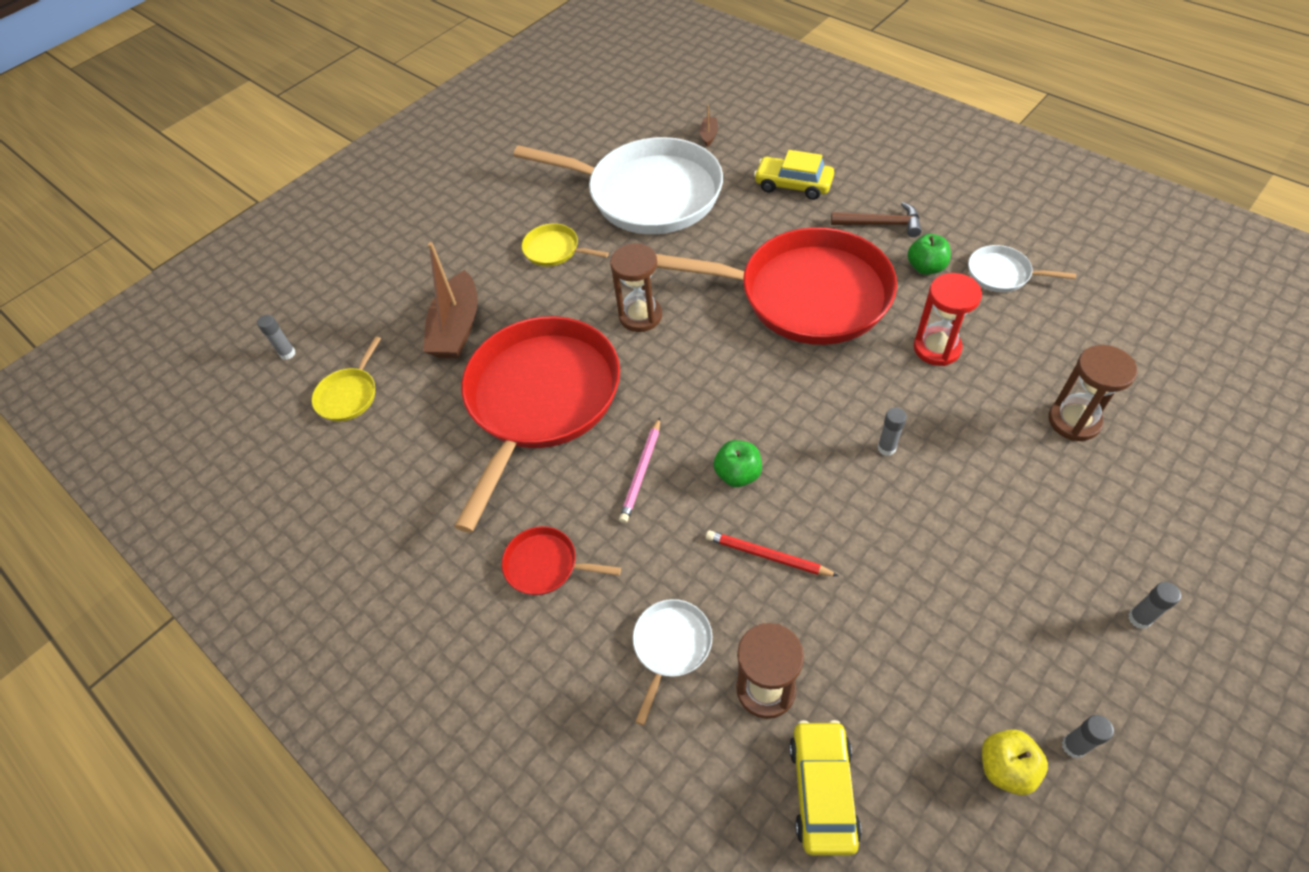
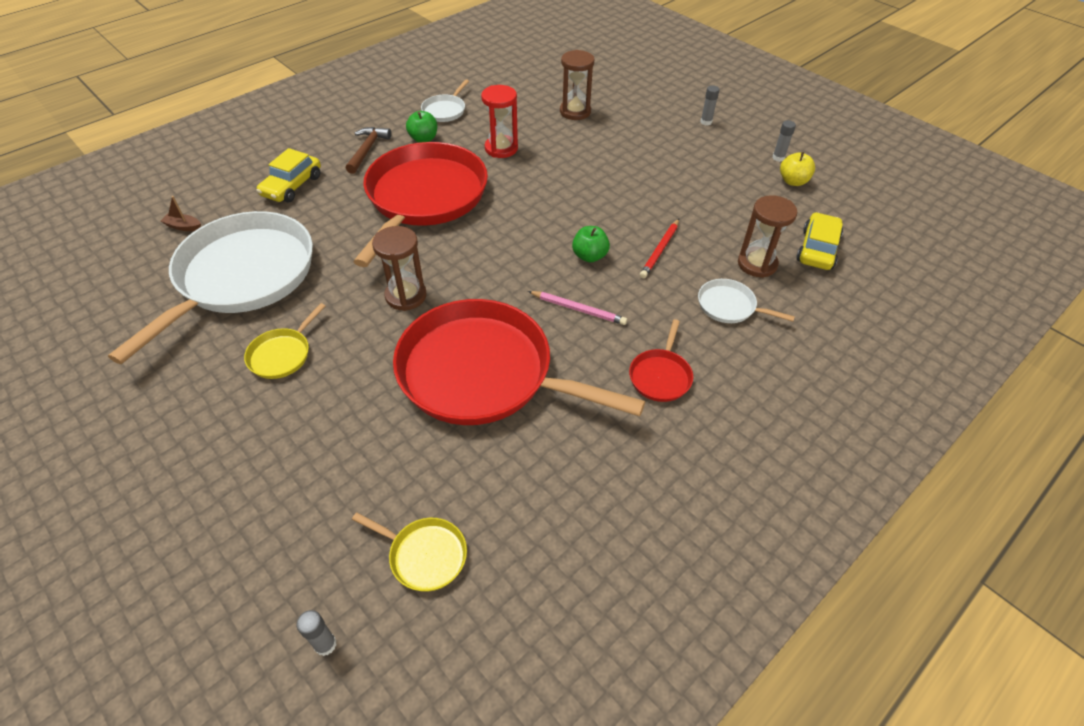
camera: 90 degrees left, 5 degrees down
brown boat [423,242,478,358] -> none
yellow car [789,720,861,856] -> yellow car turned 105 degrees clockwise [796,212,843,270]
grey glue stick [878,408,907,456] -> none

